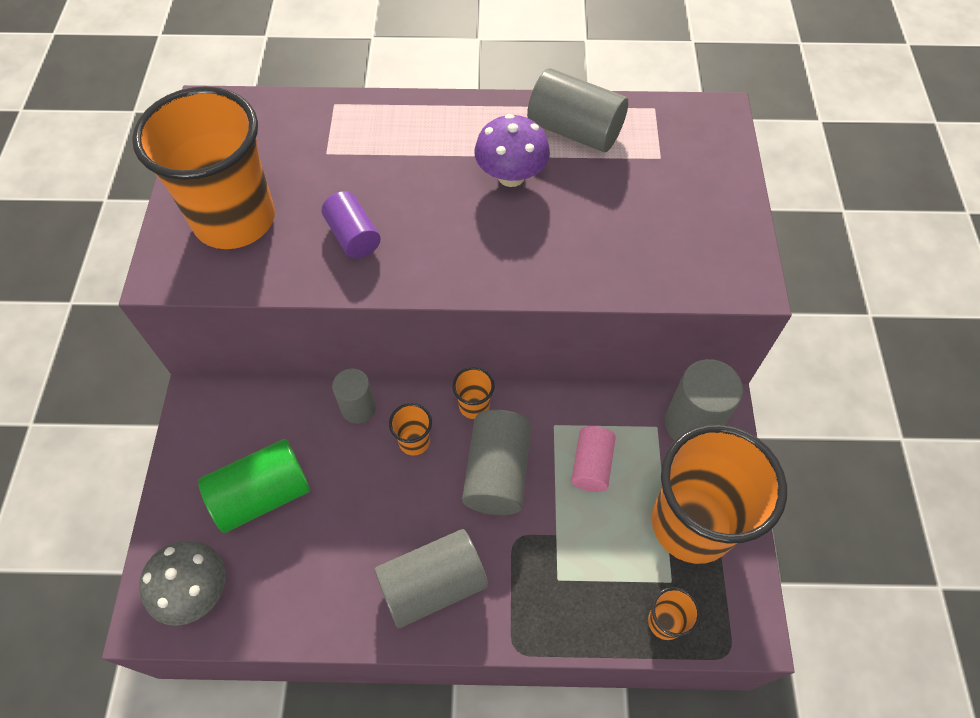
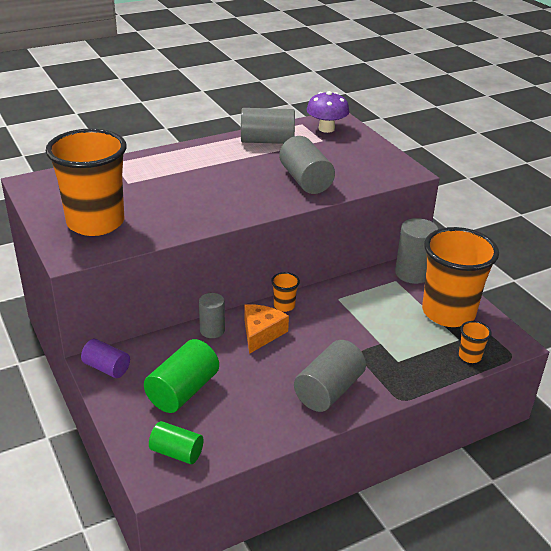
camera: 30 degrees left, 25 degrees down
grey mushroom [139,541,226,626] -> green cylinder [149,421,204,464]
purple cylinder [322,191,381,259] -> purple cylinder moved to [81,339,130,378]
orange cup [389,403,432,456] -> orange cheese [244,304,289,354]
grey cylinder [462,410,531,515] -> grey cylinder moved to [279,136,335,194]
purple mushroom [474,114,550,187] -> purple mushroom moved to [307,91,349,133]
pink cylinder [571,426,616,492] -> none

